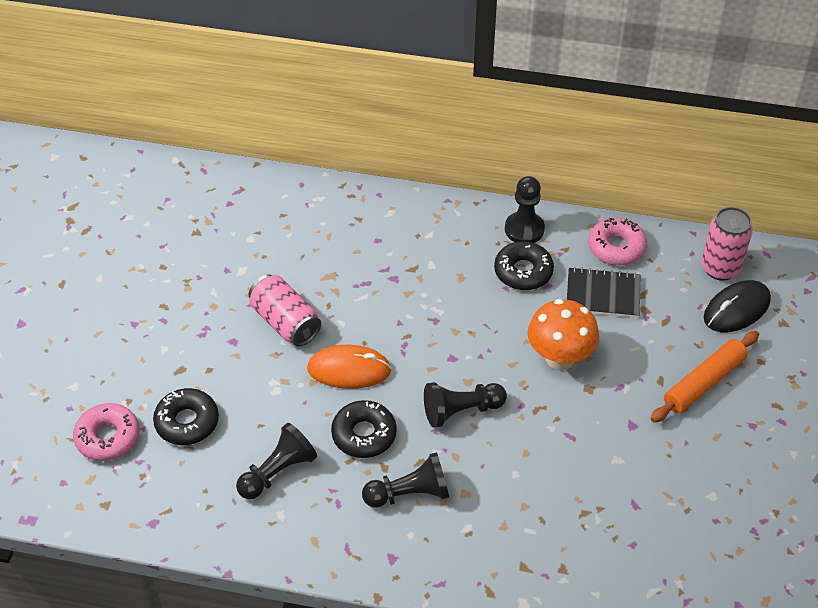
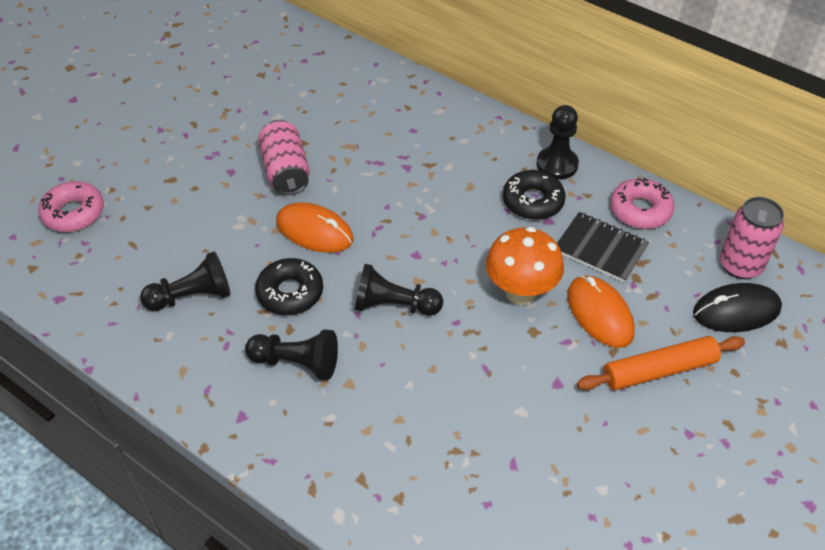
camera: 25 degrees right, 0 degrees up
black donut [153,388,219,445] -> none
none -> orange mouse [567,275,635,348]

